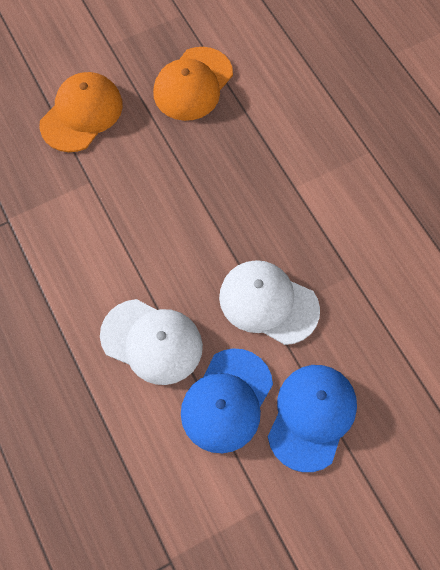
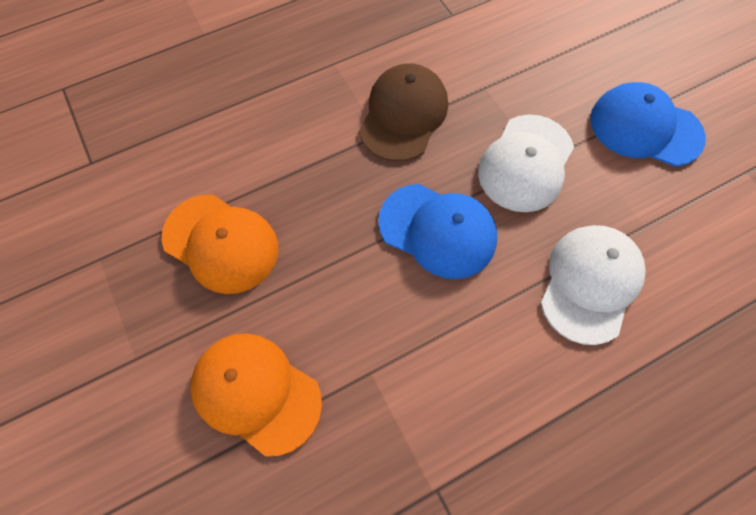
camera: 90 degrees left, 0 degrees up
blue cap [181,348,273,453] -> blue cap moved to [378,184,497,279]
none -> brown cap [359,63,448,162]

